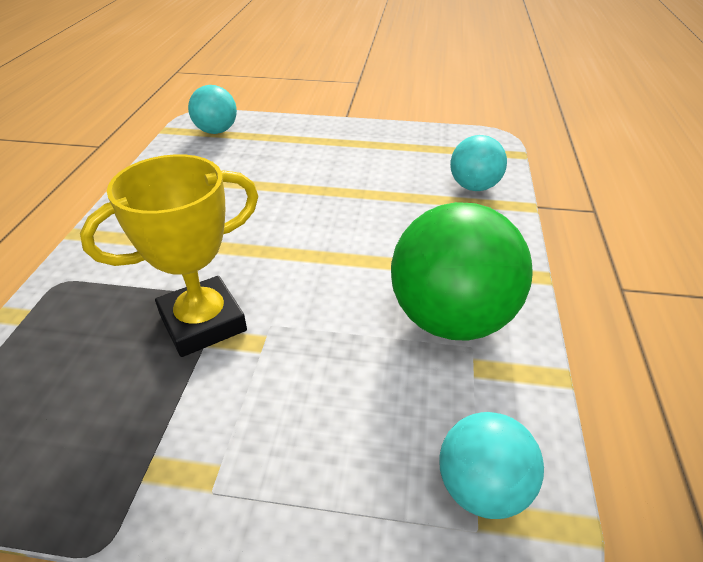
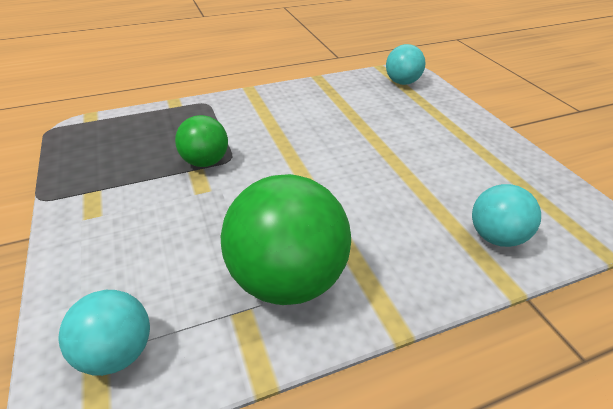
camera: 60 degrees right, 0 degrees up
yellow trophy [80,154,258,357] -> green ball [175,115,228,167]

